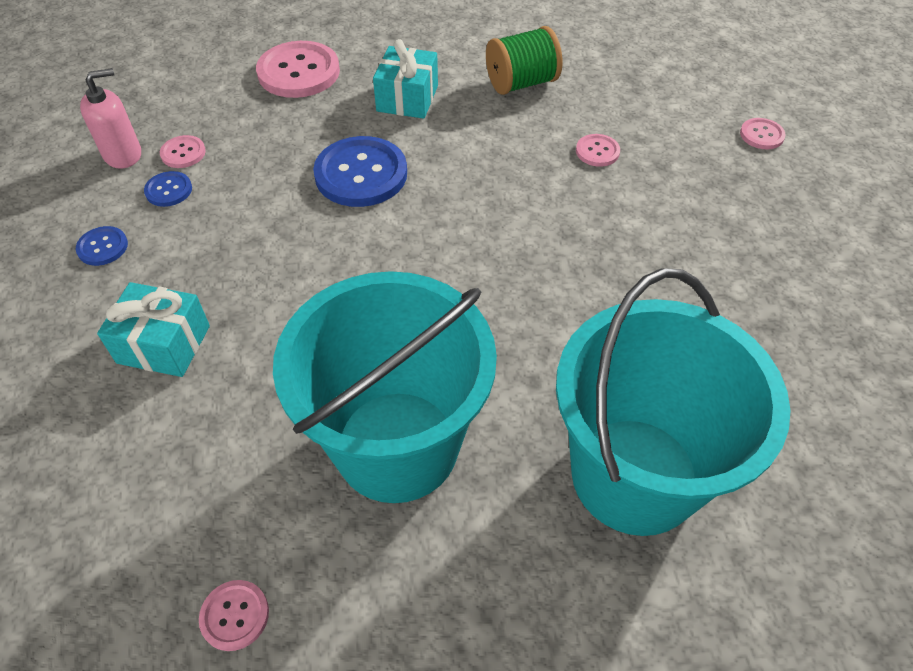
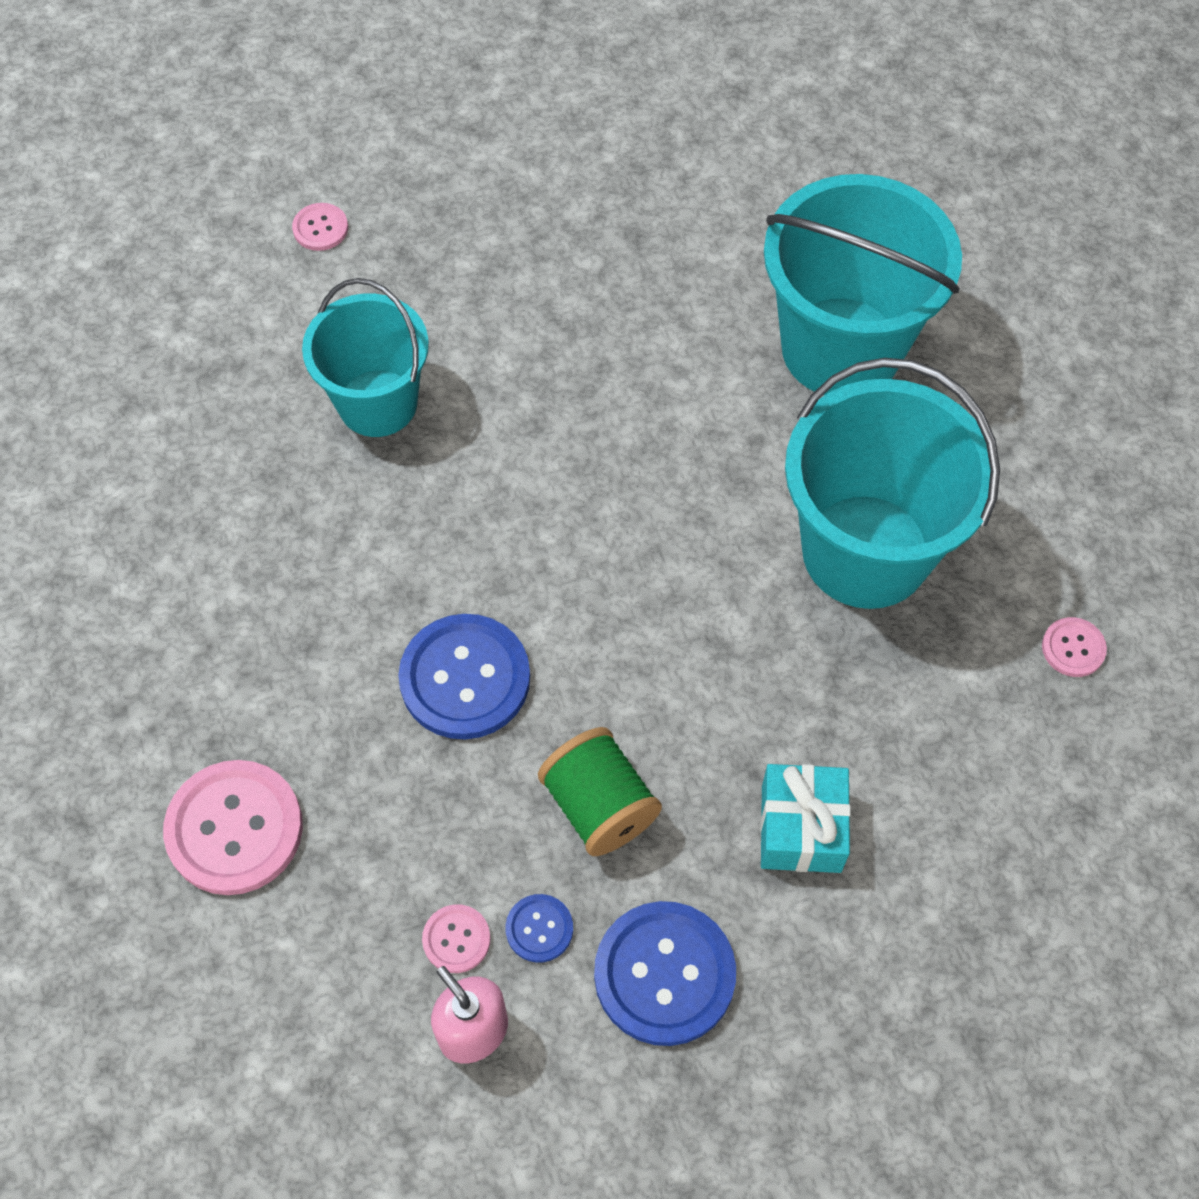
camera: 100 degrees left, 10 degrees up
blue button [75,226,128,266] -> blue button [594,901,736,1046], size x2.06
turquoise gift [373,39,438,119] -> none
green spool [486,26,562,95] -> green spool moved to [538,727,662,856]
pink button [576,134,620,167] -> turquoise bucket [302,278,429,437]

